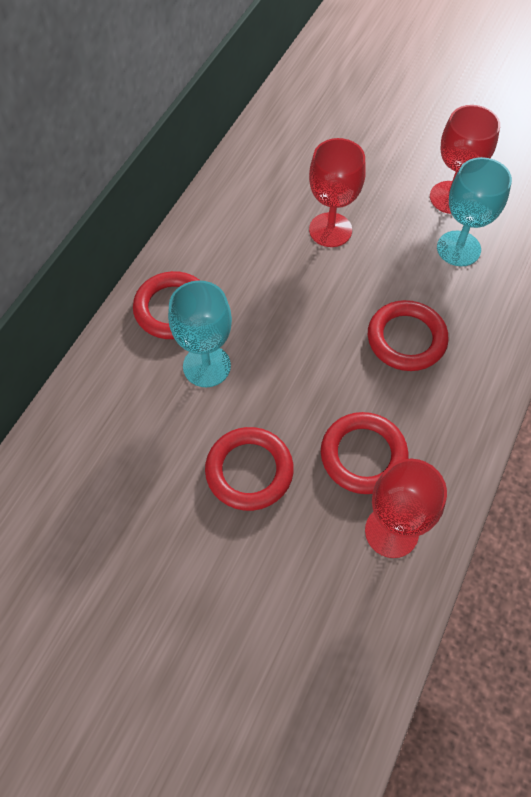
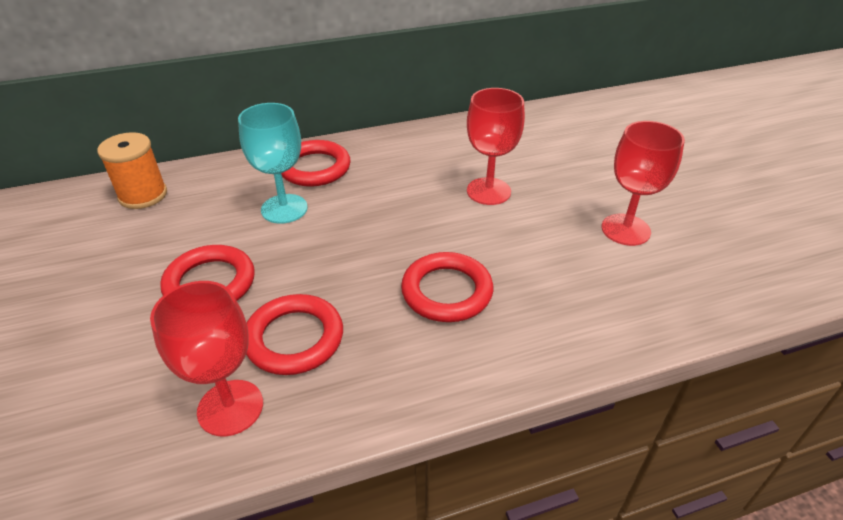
camera: 45 degrees right, 20 degrees down
turquoise goblet [437,157,512,266] -> none
none -> orange spool [97,132,167,209]

